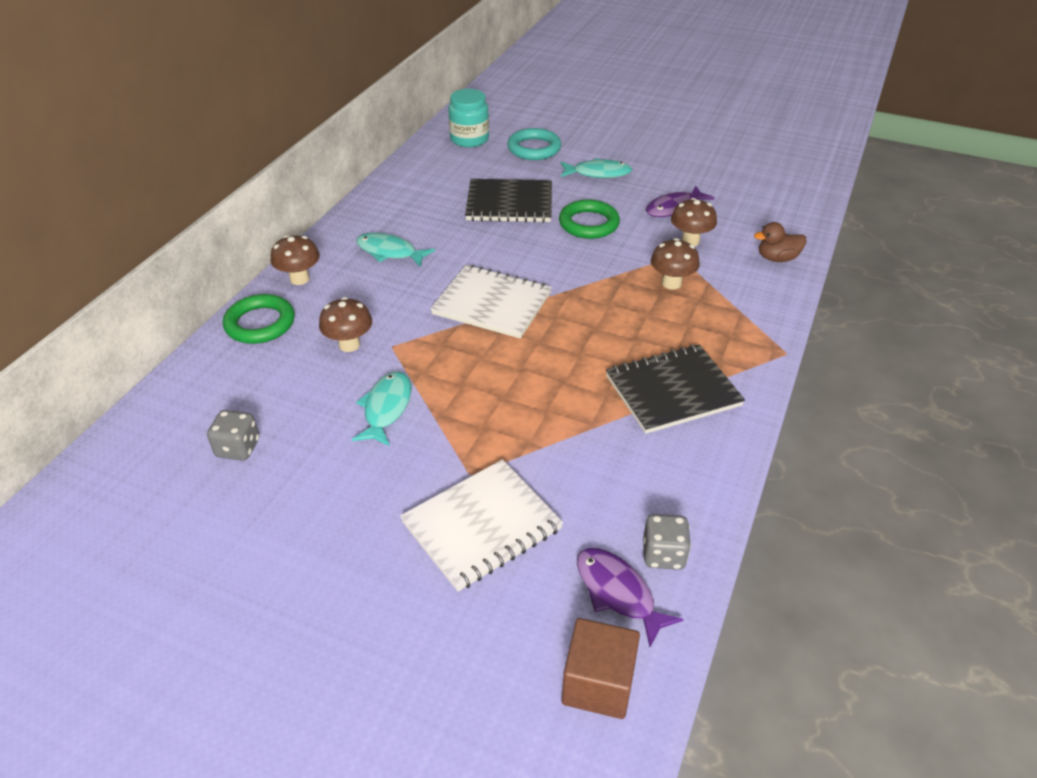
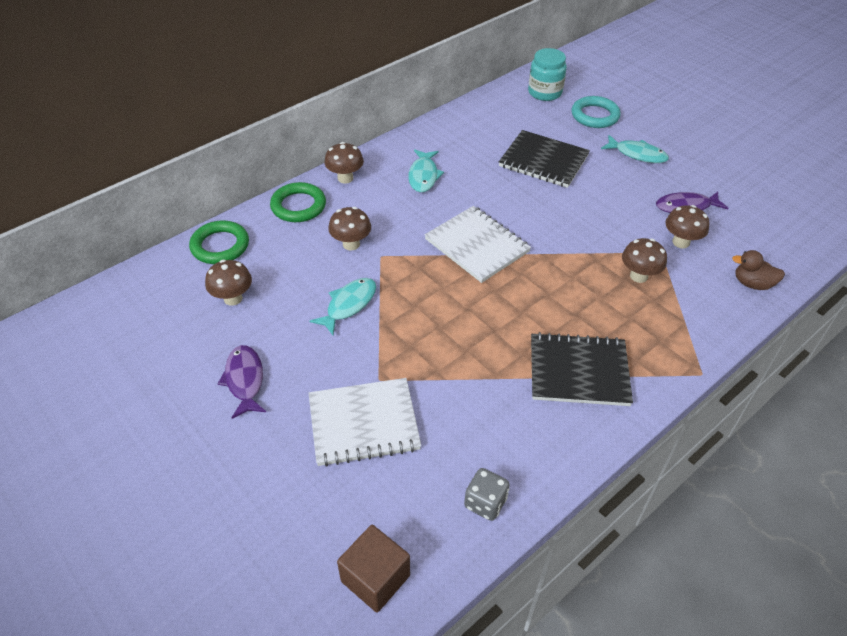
camera: 25 degrees right, 5 degrees up
grey dice [207,410,259,461] -> brown mushroom [205,260,252,306]
turquoise fish [356,233,435,266] -> turquoise fish turned 135 degrees counterclockwise [408,149,444,192]
green ring [559,200,620,239] -> green ring moved to [189,221,249,264]
purple fish [577,548,683,647] -> purple fish moved to [218,345,266,419]

